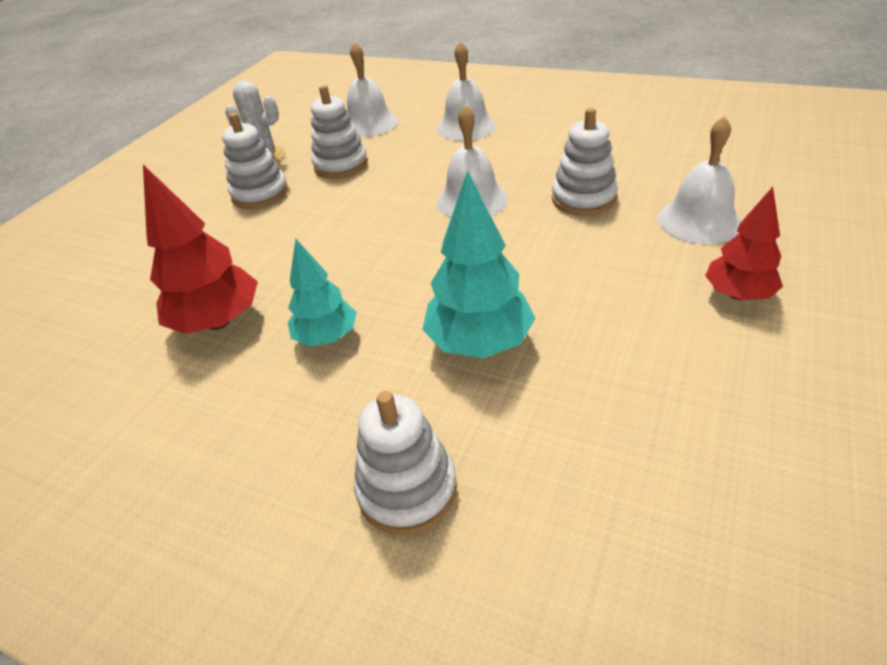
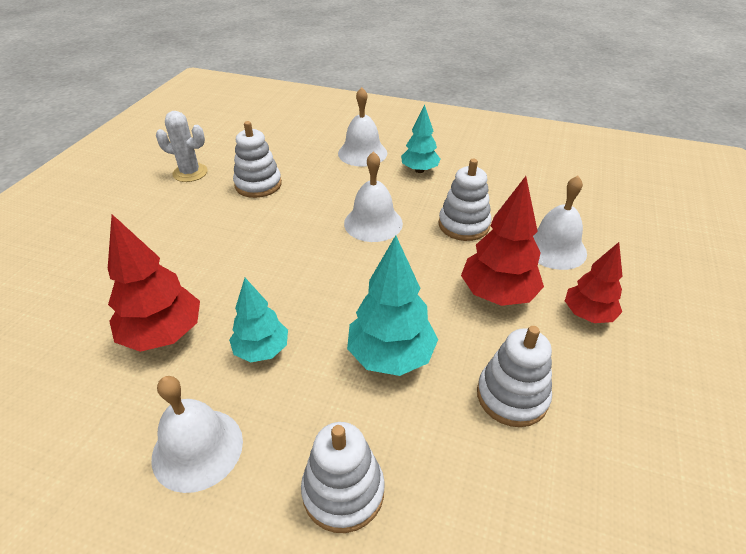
camera: 10 degrees left, 0 degrees up
white stacking toy [222,113,288,209] -> white stacking toy moved to [477,326,552,427]
white bell [347,42,398,137] -> white bell moved to [152,376,243,493]
none -> turquoise tree [401,105,441,173]
none -> red tree [461,176,544,306]

